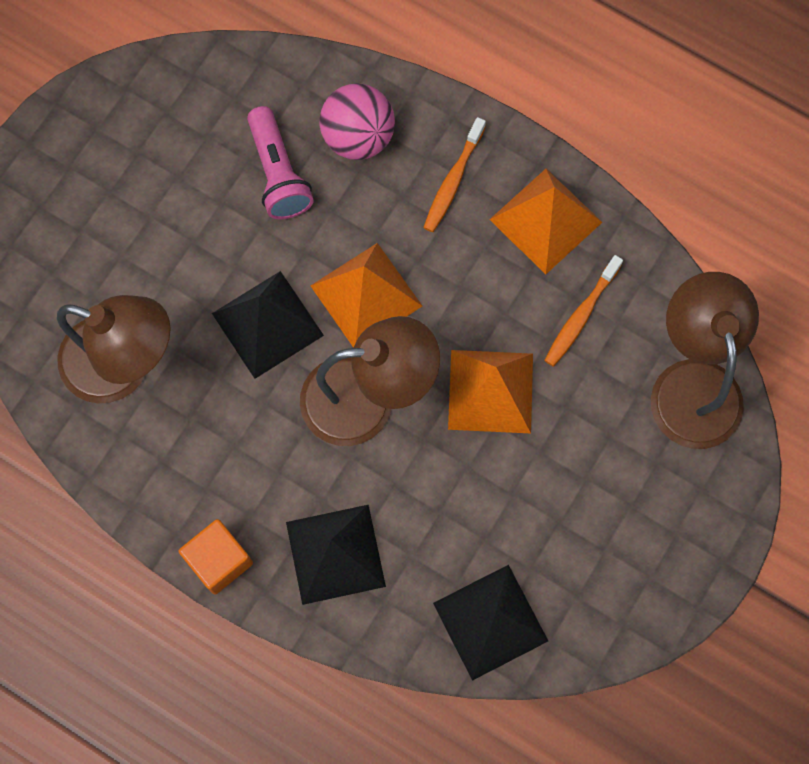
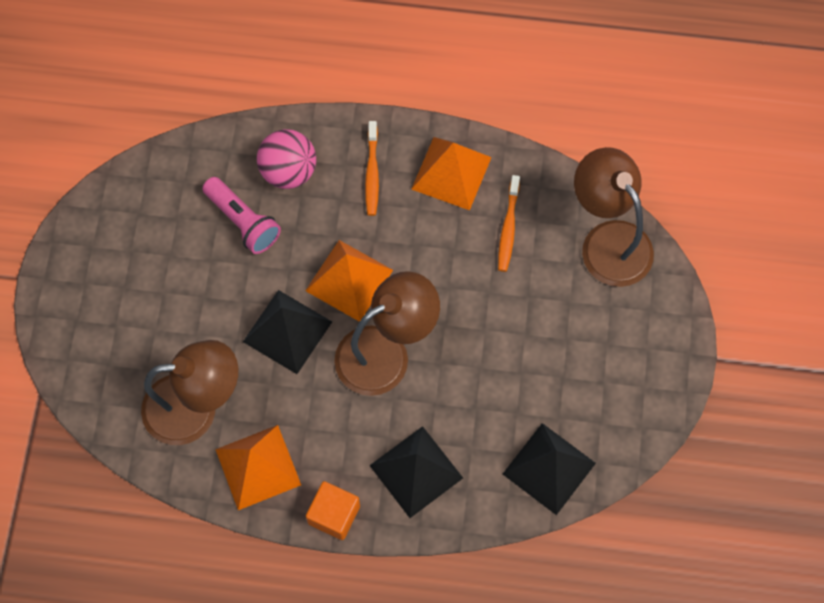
camera: 25 degrees left, 5 degrees down
orange pyramid [448,350,533,433] -> orange pyramid moved to [215,425,301,510]

